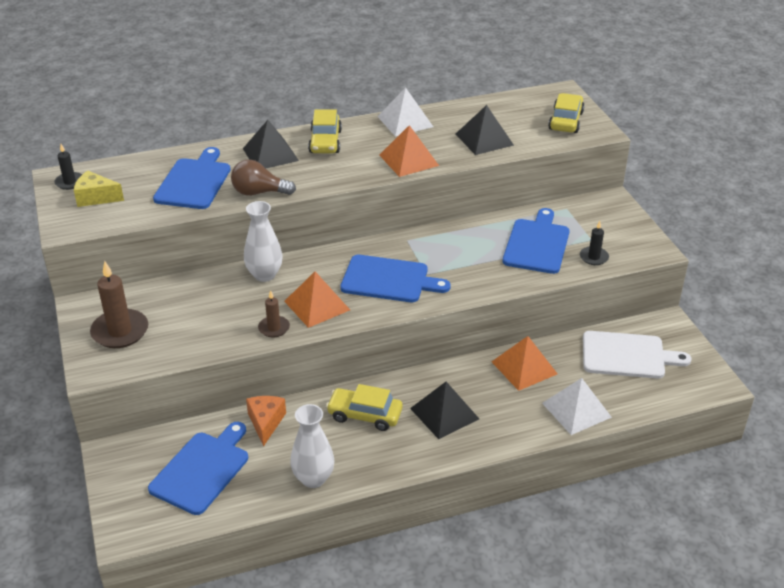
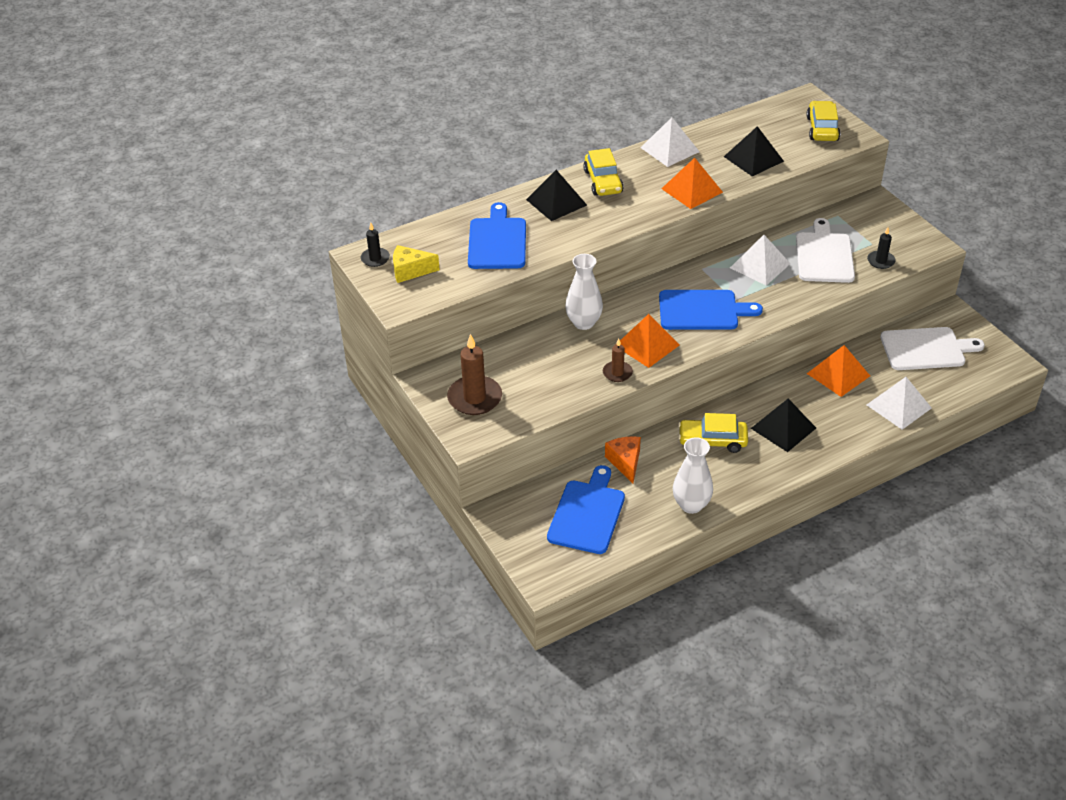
camera: 10 degrees left, 5 degrees up
brown light bulb [231,160,296,196] -> none
blue cutting board [503,208,570,274] -> white cutting board [796,218,855,283]
none -> white pyramid [730,235,790,286]

